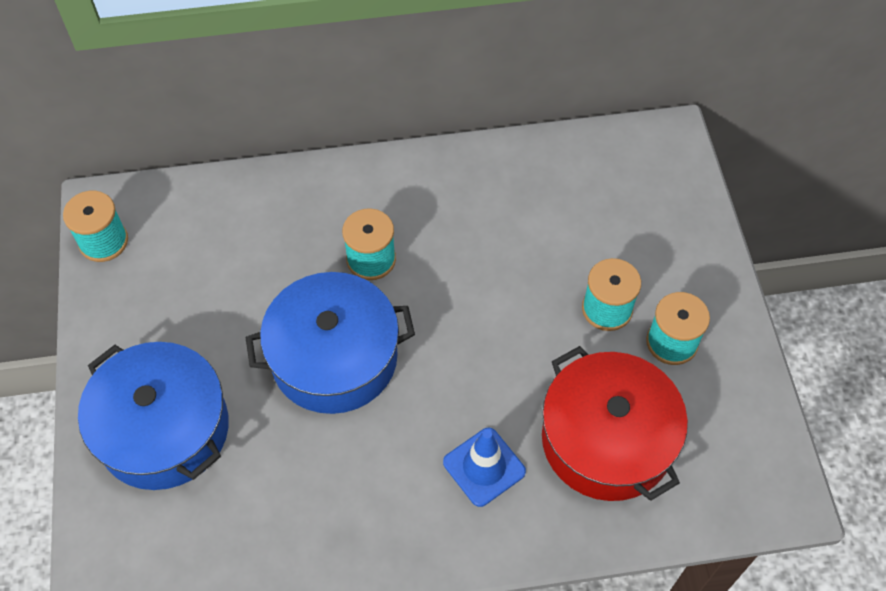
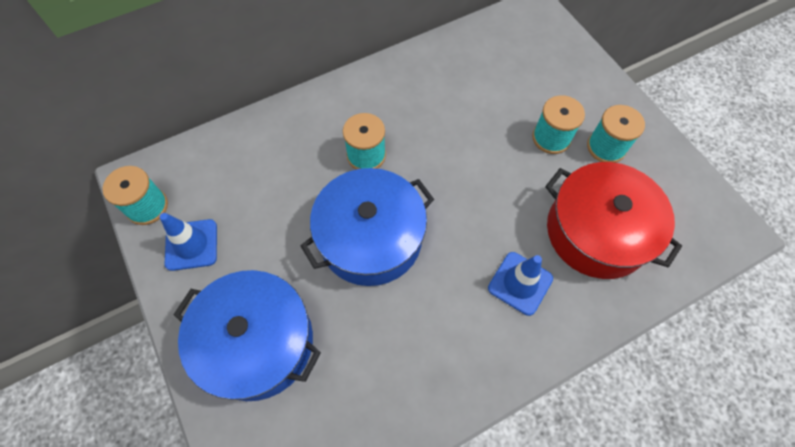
camera: 20 degrees left, 5 degrees up
none -> blue traffic cone [160,213,217,271]

